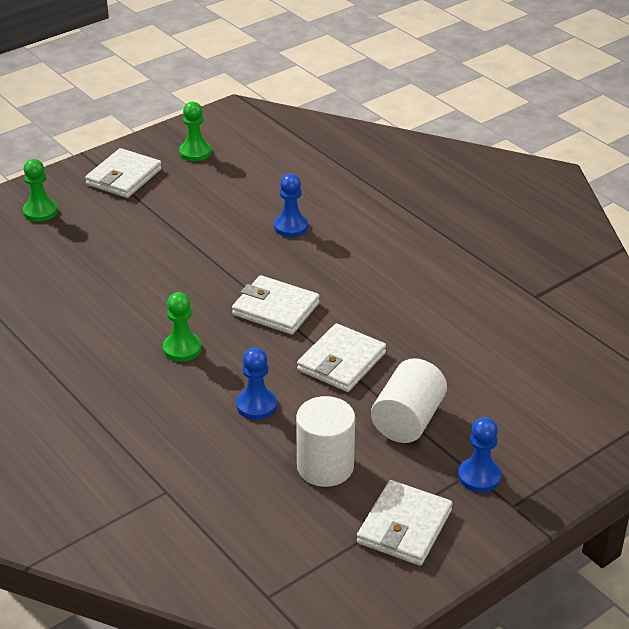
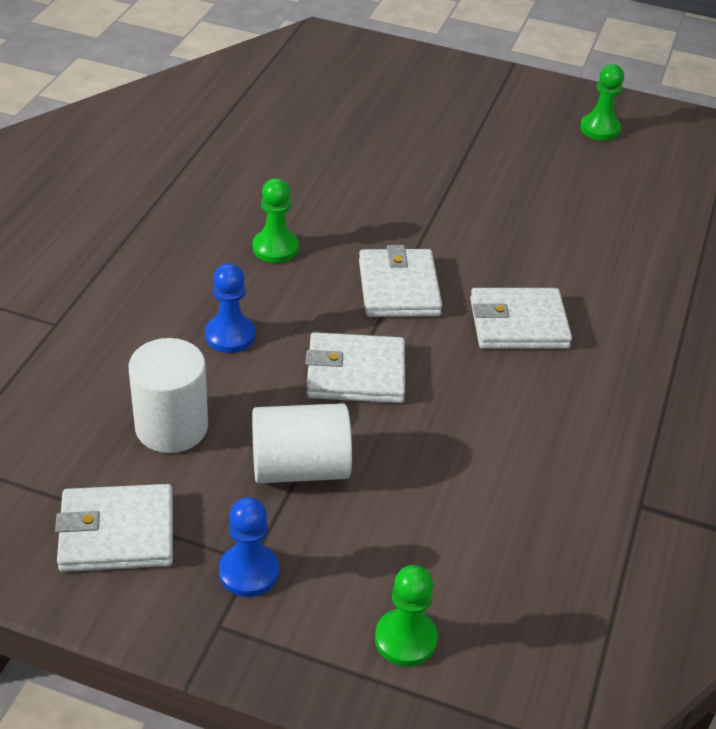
camera: 55 degrees right, 5 degrees up
green pawn [23,159,58,222] -> green pawn moved to [375,565,438,667]
white wallet [85,148,162,198] -> white wallet moved to [470,288,572,349]
blue pawn [274,174,308,237] -> none

